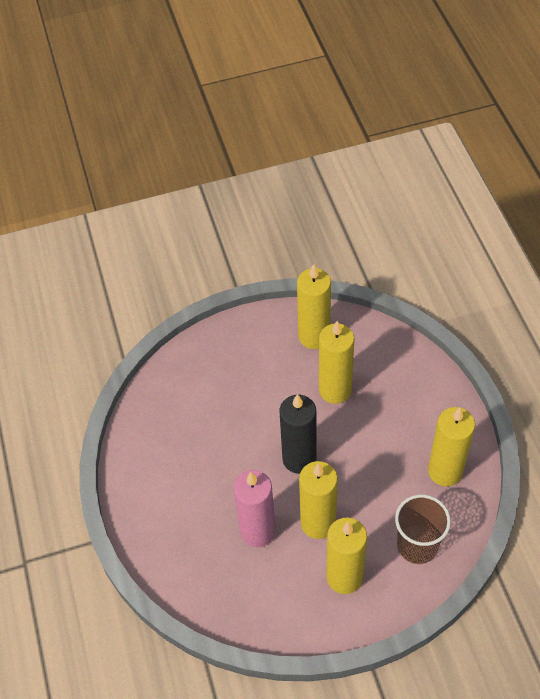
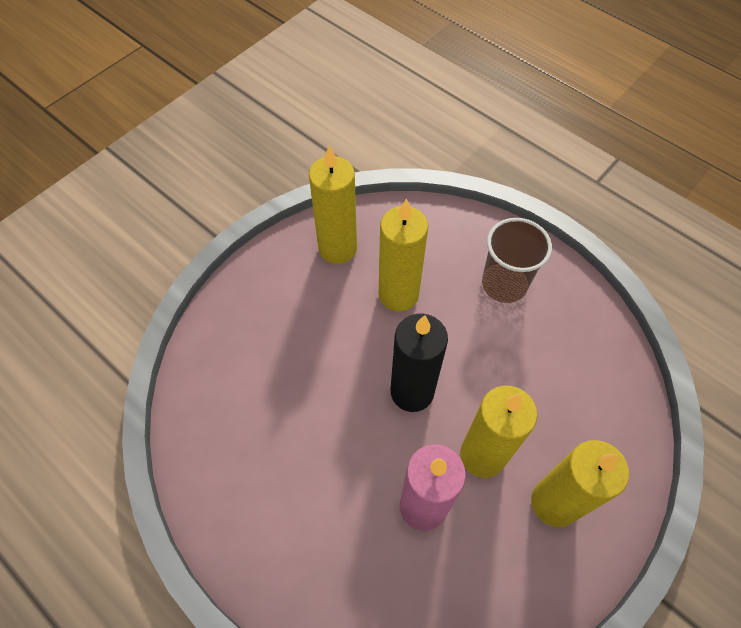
camera: 35 degrees left, 5 degrees up
brown cup [395,494,451,564] -> brown cup moved to [482,218,552,303]
yellow candle [428,407,475,486] -> none

